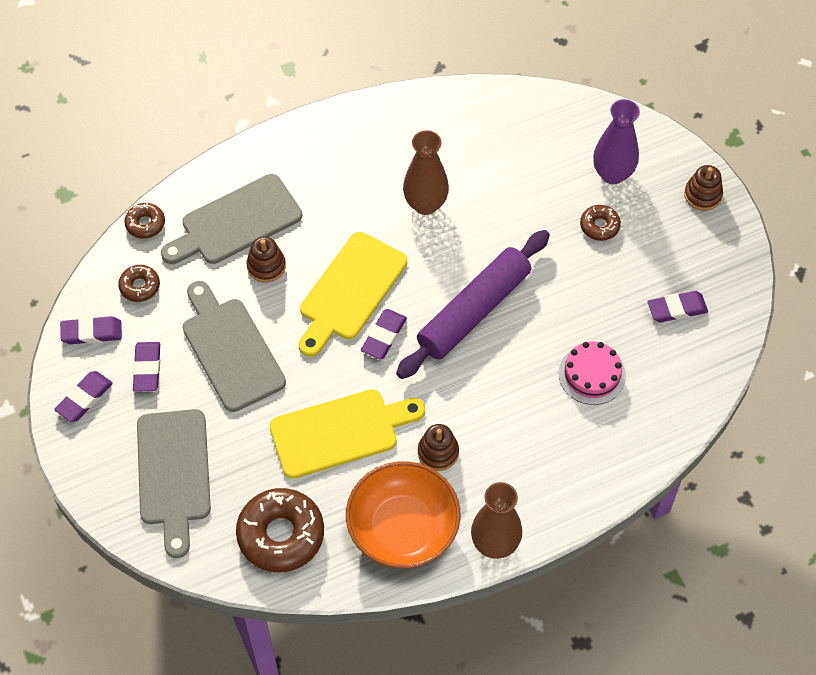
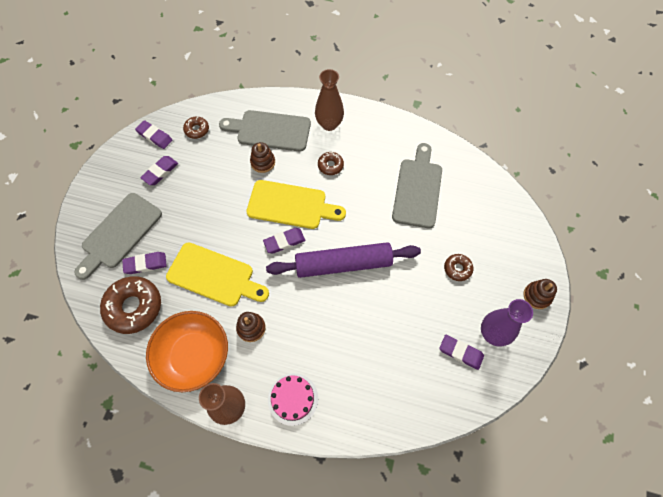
camera: 40 degrees right, 5 degrees up
purple eraser [54,371,113,422] -> purple eraser moved to [122,252,167,274]
brown donut [124,202,165,239] -> brown donut moved to [318,152,344,175]
grey cutting board [183,281,286,412] -> grey cutting board moved to [392,143,442,228]
yellow cutting board [299,232,407,357] -> yellow cutting board turned 150 degrees counterclockwise [246,180,346,229]
brown vase [403,130,449,215] -> brown vase moved to [315,69,344,131]
pink cake [559,342,626,405] -> pink cake moved to [268,373,318,426]
purple vase [593,99,640,184] -> purple vase moved to [481,299,533,347]

